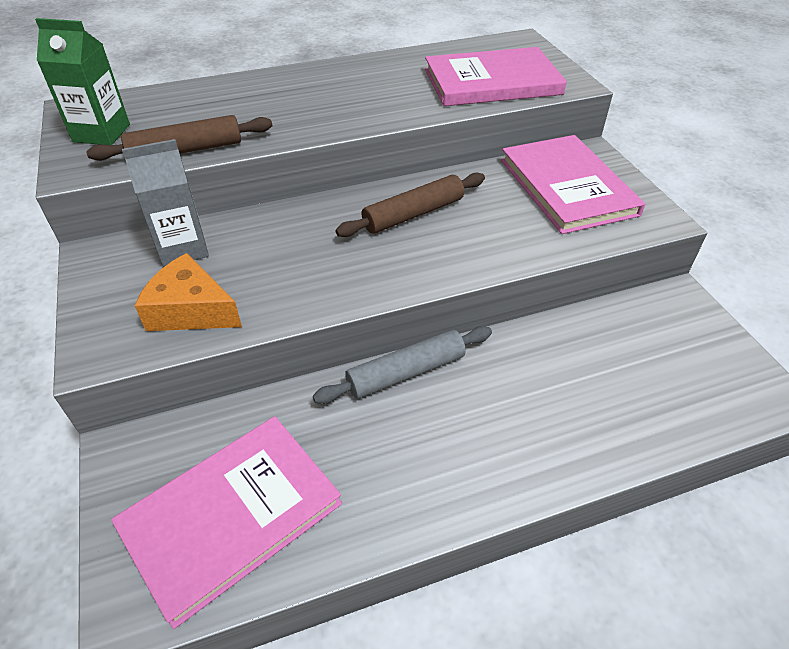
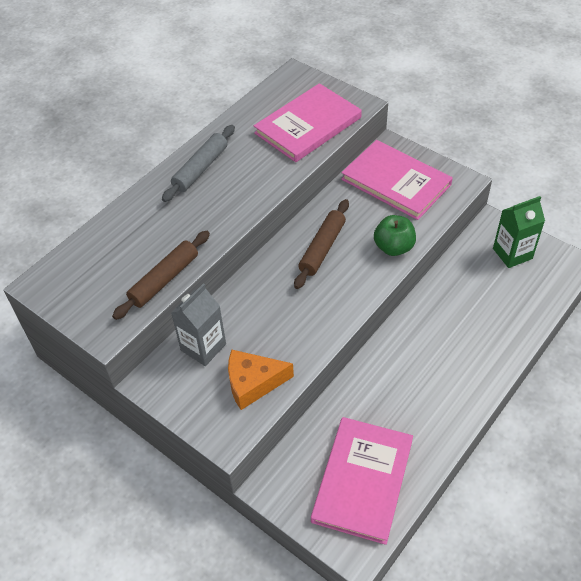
camera: 30 degrees left, 5 degrees up
green carton [35,18,130,145] -> green carton moved to [493,196,545,268]
grey rolling pin [313,326,492,404] -> grey rolling pin moved to [162,125,235,202]
none -> green apple [374,215,416,256]

